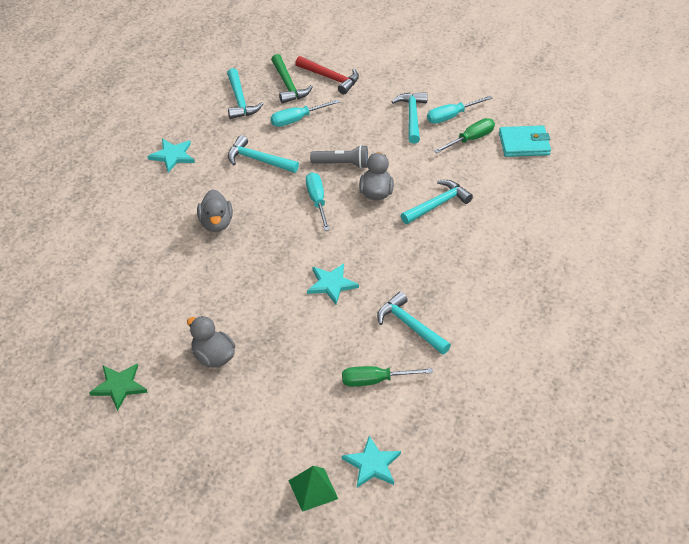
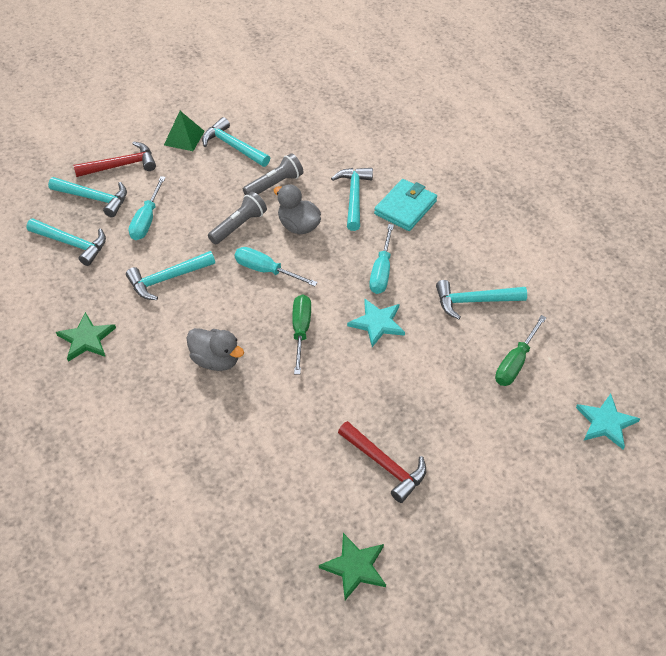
camera: 50 degrees left, 5 degrees up
turquoise star [148,139,195,172] -> green star [56,312,116,362]
grey duck [187,316,235,367] -> red hammer [338,421,426,503]
green hammer [271,54,313,103] -> turquoise hammer [48,177,127,217]
green pyramid [288,466,338,512] -> green pyramid moved to [164,111,205,151]
turquoise screwdriver [427,96,492,124] -> turquoise screwdriver moved to [369,224,394,294]
green screwdriver [434,118,495,153] -> green screwdriver moved to [292,295,311,375]
turquoise wallet [499,126,551,157] -> turquoise wallet moved to [374,179,437,231]
none -> grey flashlight [243,153,303,195]

